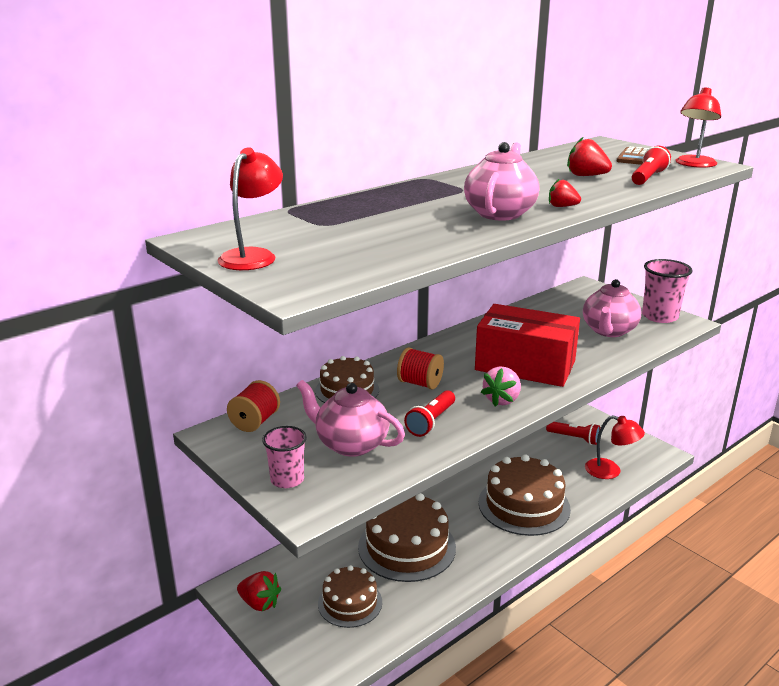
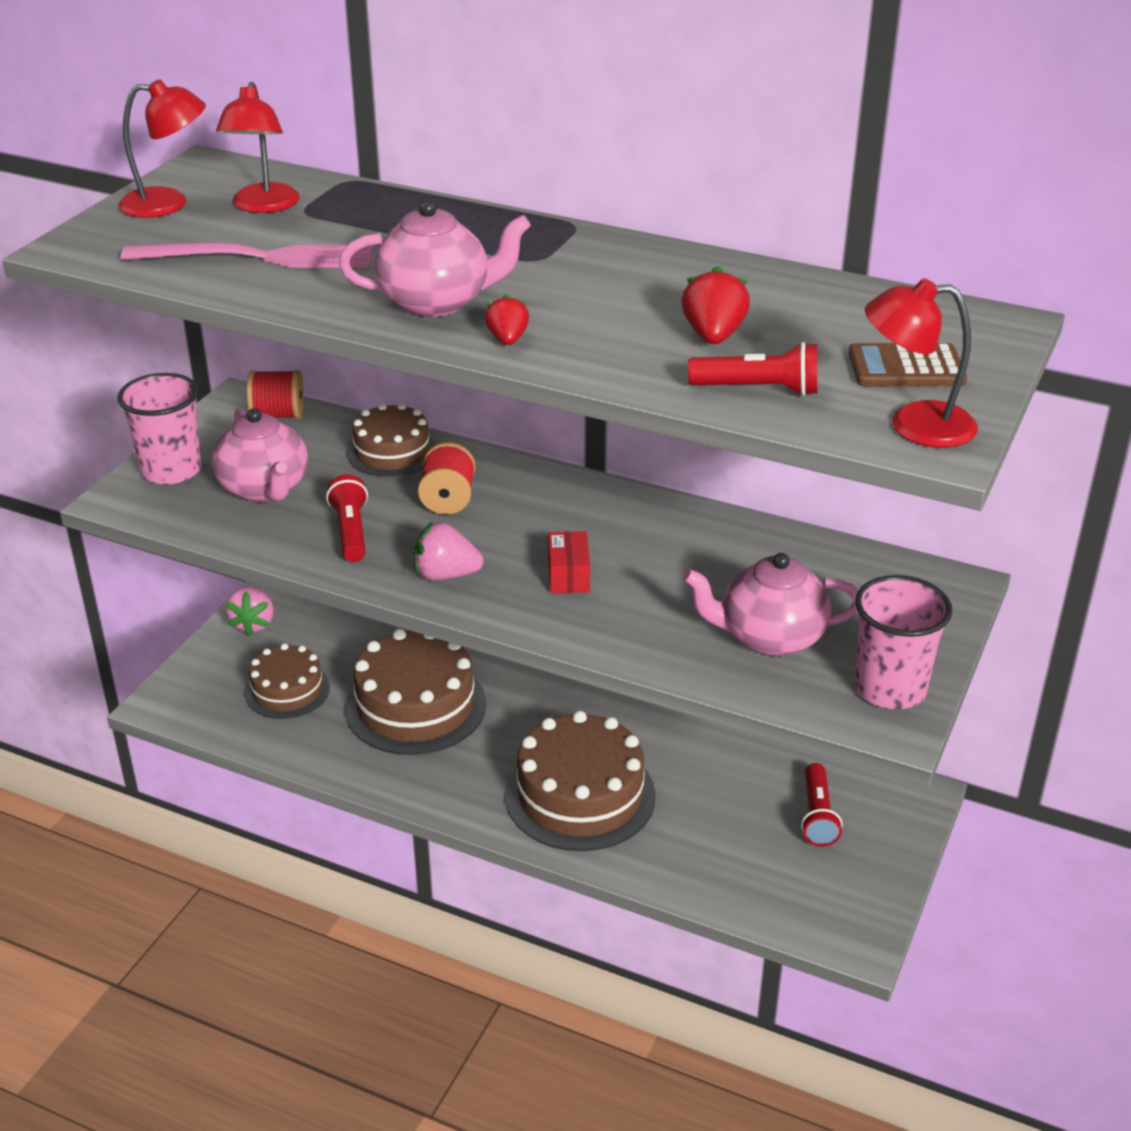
camera: 65 degrees right, 10 degrees up
red strawberry [237,571,281,611] -> pink strawberry [226,586,274,636]
pink cup [262,426,307,488] -> pink cup [117,373,202,484], size x1.51
pink teapot [296,380,405,457] -> pink teapot turned 150 degrees clockwise [212,408,308,502]
red flashlight [404,390,455,437] -> red flashlight turned 75 degrees clockwise [326,475,368,562]
red box [475,304,580,387] -> red box [548,531,590,594], size x0.40
red lamp [585,415,645,479] -> red lamp moved to [216,82,300,213]
none -> pink fork [121,243,373,268]

